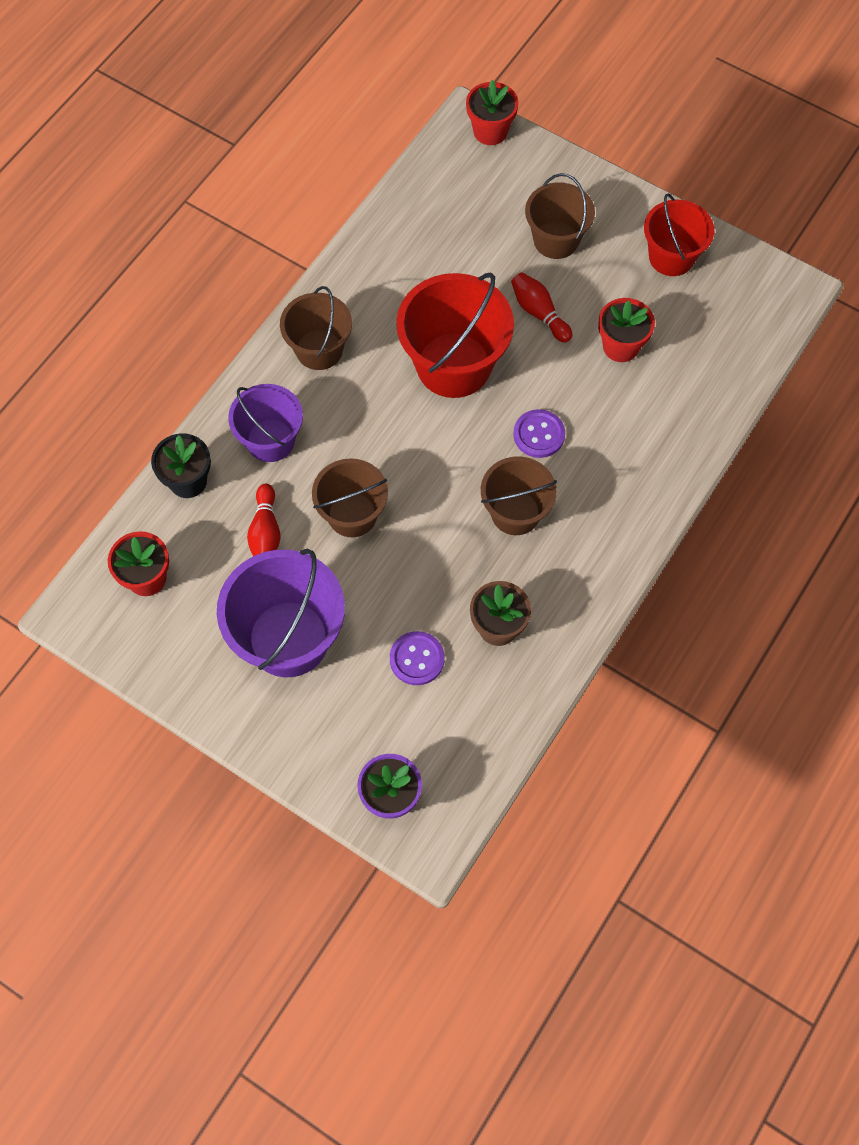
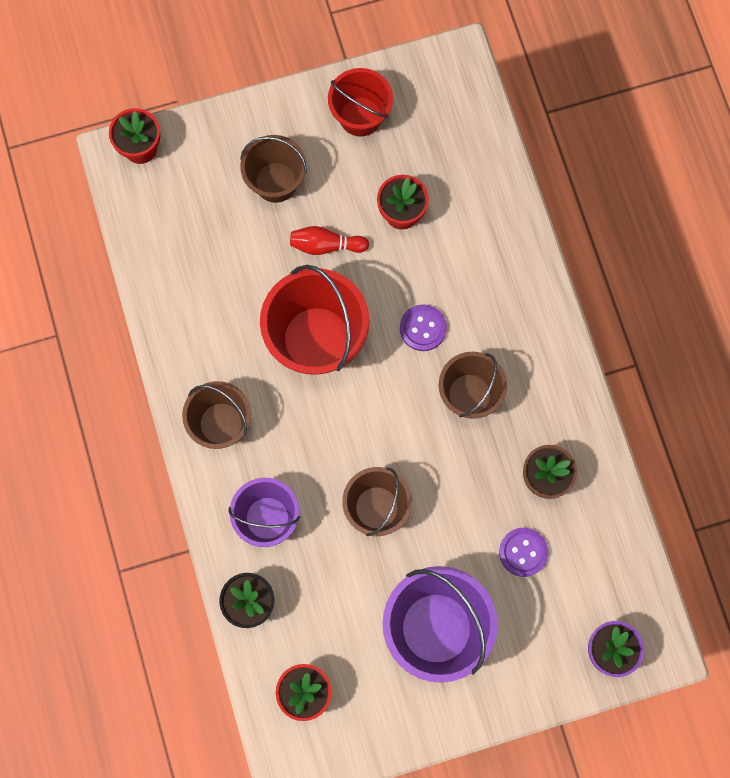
camera: 50 degrees left, 10 degrees up
red bowling pin [247,484,281,556] -> none

